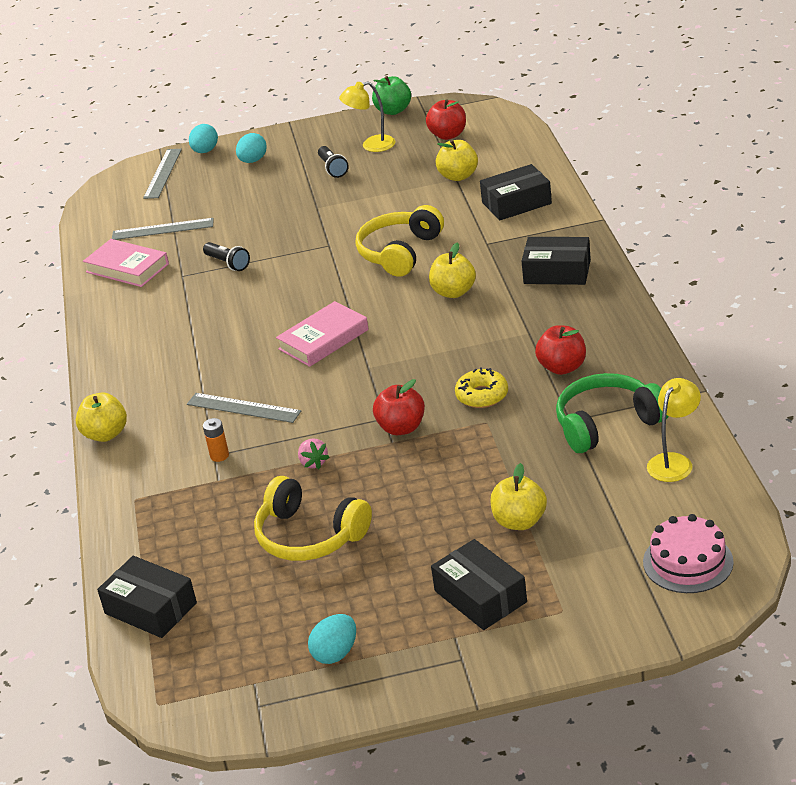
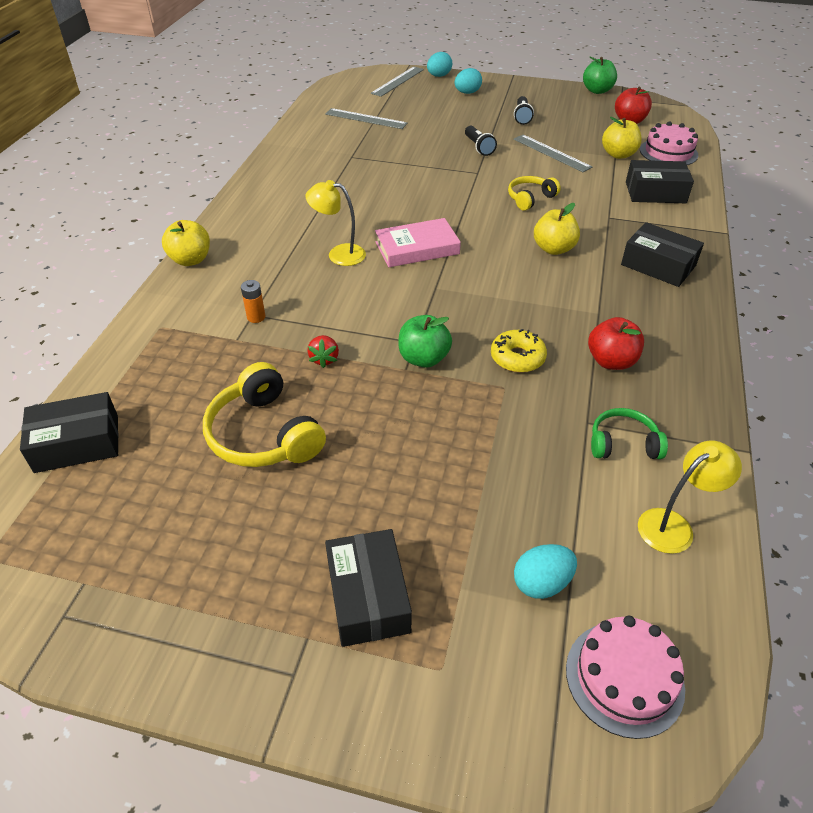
camera: 20 degrees right, 10 degrees up
pink book [83,239,169,287] -> none
black box [97,556,197,638] -> black box turned 75 degrees counterclockwise [20,392,118,473]
grey ruler [187,393,301,423] -> grey ruler moved to [514,135,592,172]
black flashlight [203,242,250,271] -> black flashlight moved to [465,126,497,156]
pink strawberry [298,438,330,469] -> red strawberry [307,335,339,368]
turquoise egg [308,614,356,664] -> turquoise egg moved to [514,544,577,599]
yellow lamp [339,81,396,152] -> yellow lamp moved to [306,180,366,266]
yellow headphones [356,205,444,277] -> yellow headphones [508,176,561,211], size x0.60
red apple [373,379,425,435] -> green apple [398,315,452,368]
yellow apple [490,463,547,530] -> none
green headphones [556,373,669,453] -> green headphones [591,408,668,459], size x0.60
none -> pink cake [640,121,698,165]

